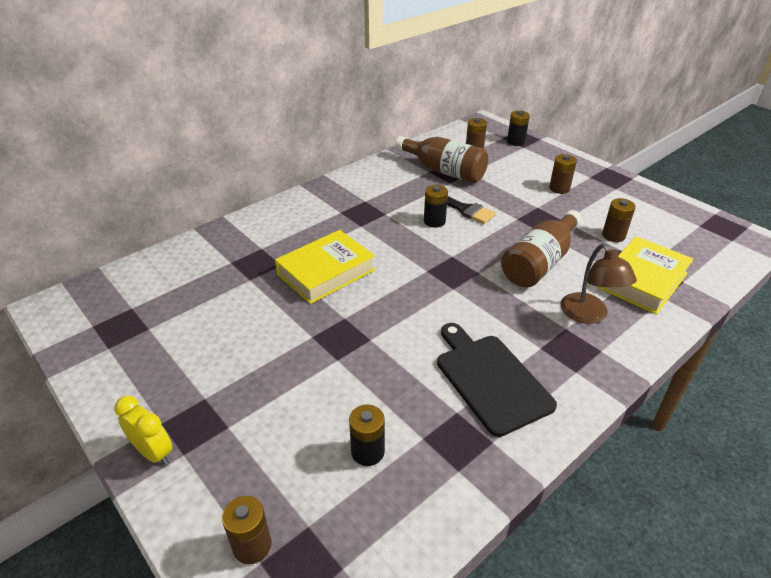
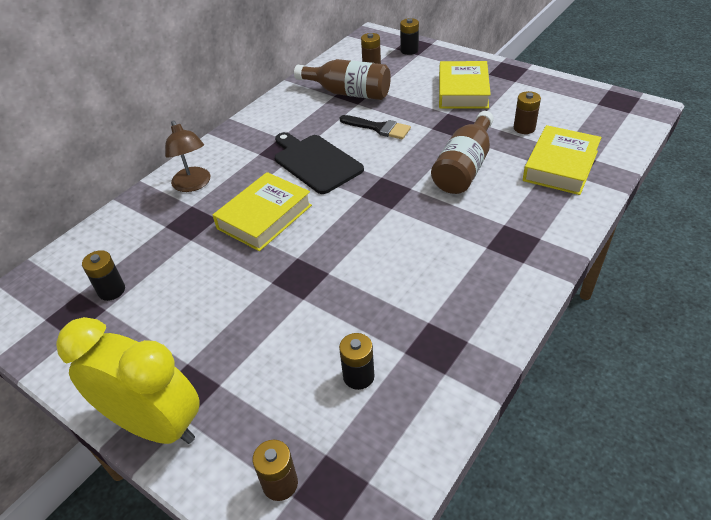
camera: 10 degrees left, 5 degrees up
yellow clock [114,396,172,465] -> yellow clock [56,317,200,444], size x2.08
black battery [424,185,448,228] -> black battery moved to [82,250,125,301]
black cutting board [437,323,557,437] -> black cutting board moved to [275,132,364,194]
brown battery [549,154,577,194] -> yellow book [439,61,491,109]
brown lamp [561,243,637,324] -> brown lamp moved to [165,120,211,192]

